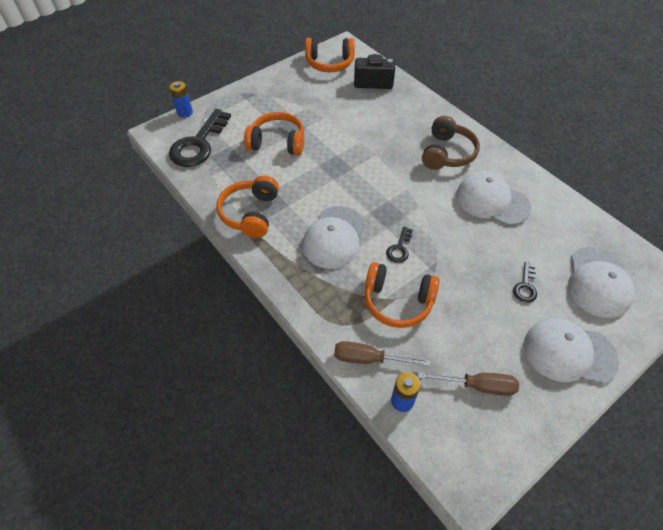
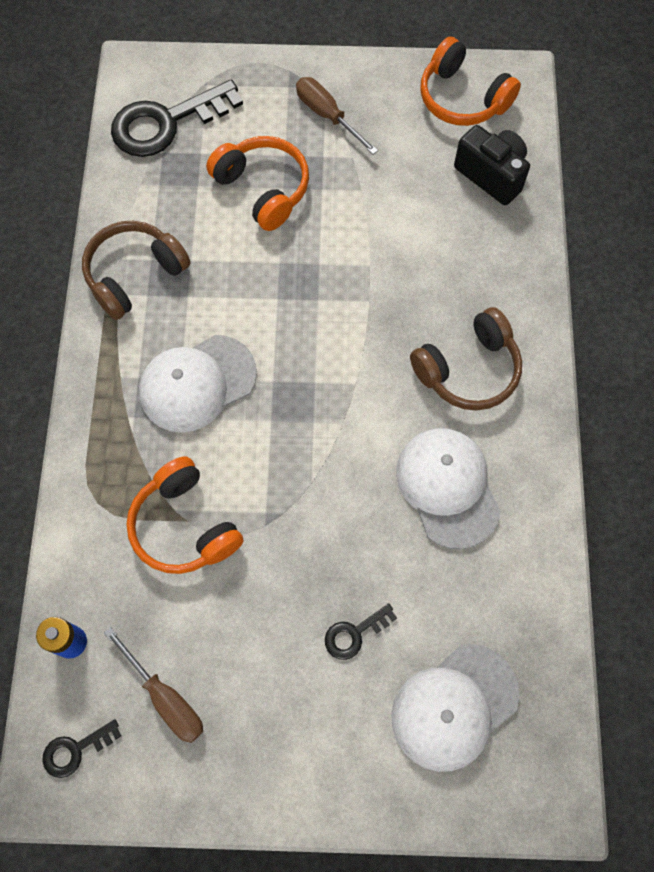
camera: 40 degrees right, 15 degrees up
blue battery [169,81,193,118] -> none
orange headphones [216,175,279,238] -> brown headphones [82,221,190,320]
brown screwdriver [334,341,431,366] -> brown screwdriver moved to [296,77,378,155]
black key [386,226,413,263] -> black key moved to [42,719,121,778]
white cap [524,318,619,384] -> none

